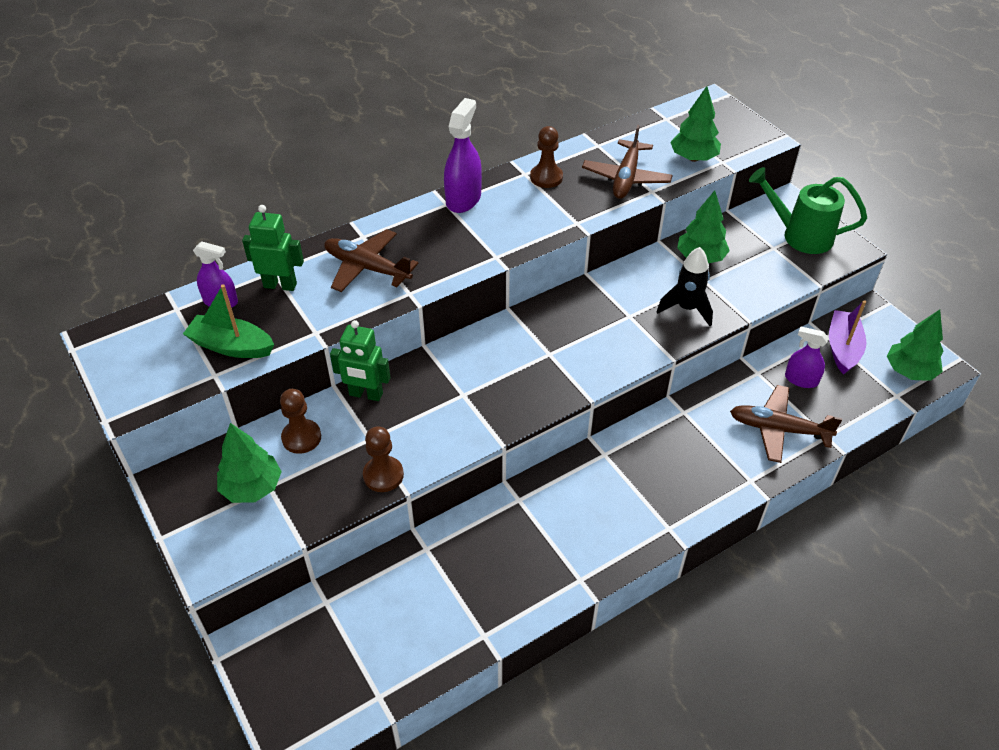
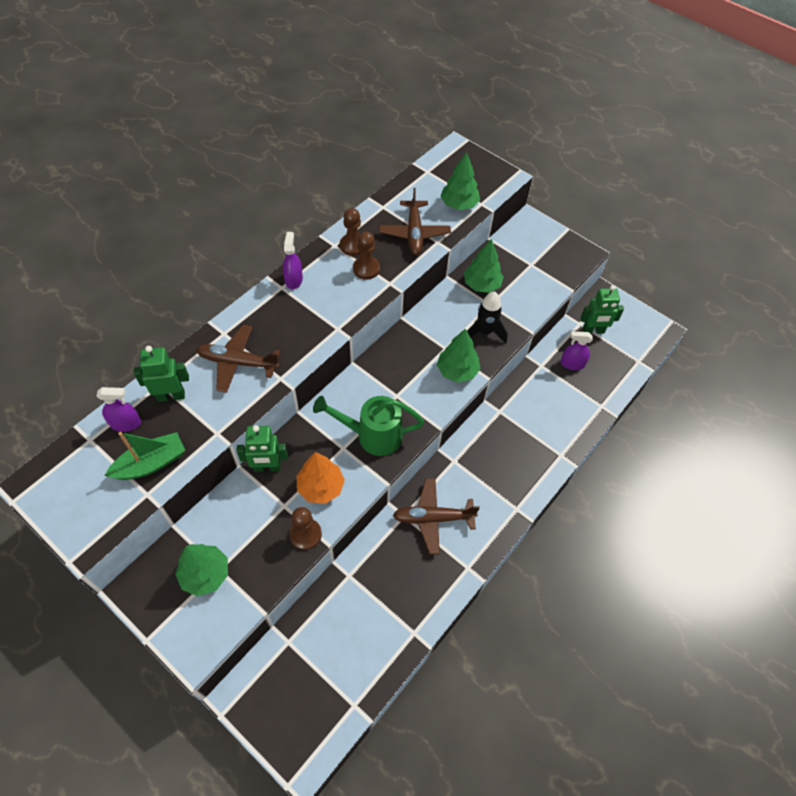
camera: 20 degrees left, 10 degrees up
green boat [183,284,274,358] -> green boat turned 150 degrees clockwise [105,432,185,480]
brown pawn [280,389,321,454] -> brown pawn moved to [353,232,380,280]
purple spray bottle [444,98,482,213] -> purple spray bottle [283,232,303,289], size x0.65
brown plane [730,385,842,463] -> brown plane moved to [393,478,480,555]
green watering can [749,167,867,254] -> green watering can moved to [313,396,424,456]
purple boat [829,300,867,374] -> green robot [580,285,624,334]
green tree [887,309,943,381] -> green tree moved to [437,329,480,383]
none -> orange tree [297,452,345,504]

